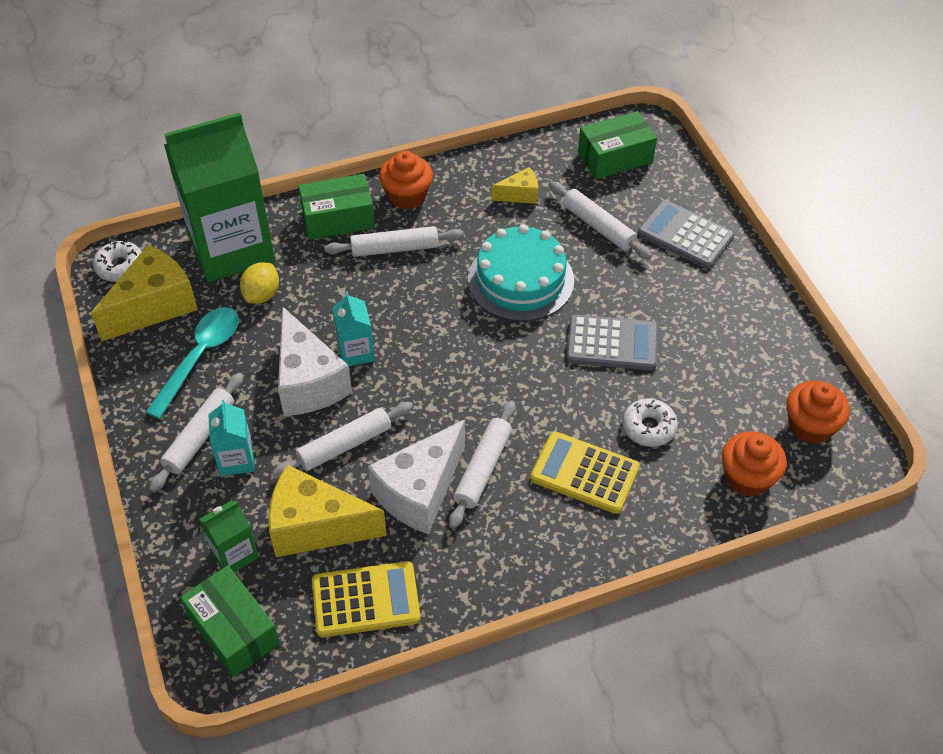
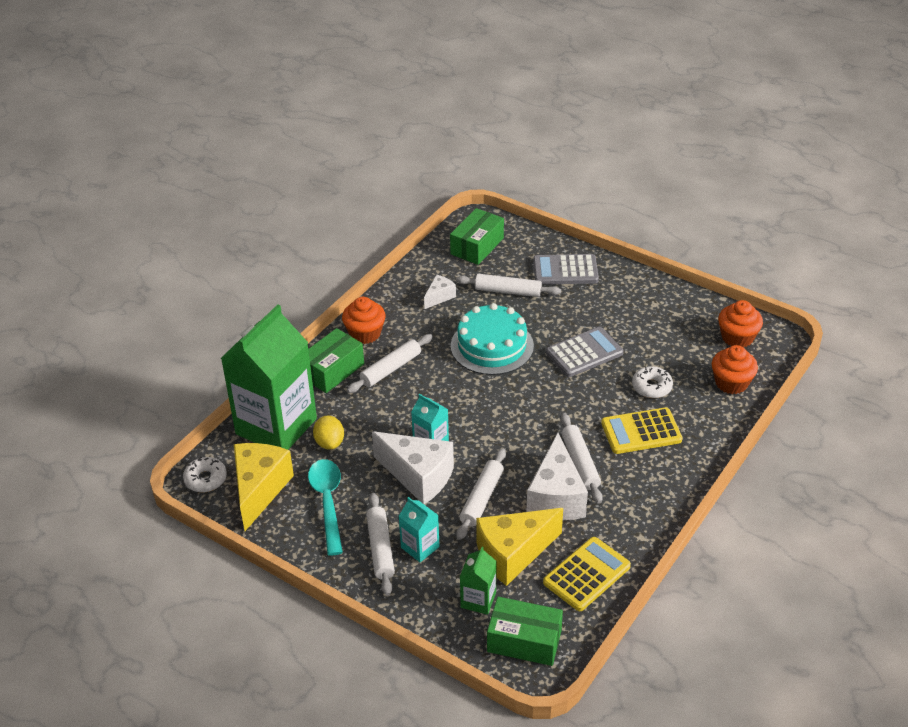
camera: 35 degrees left, 10 degrees down
yellow cheese [492,167,538,204] -> white cheese [424,275,456,309]

